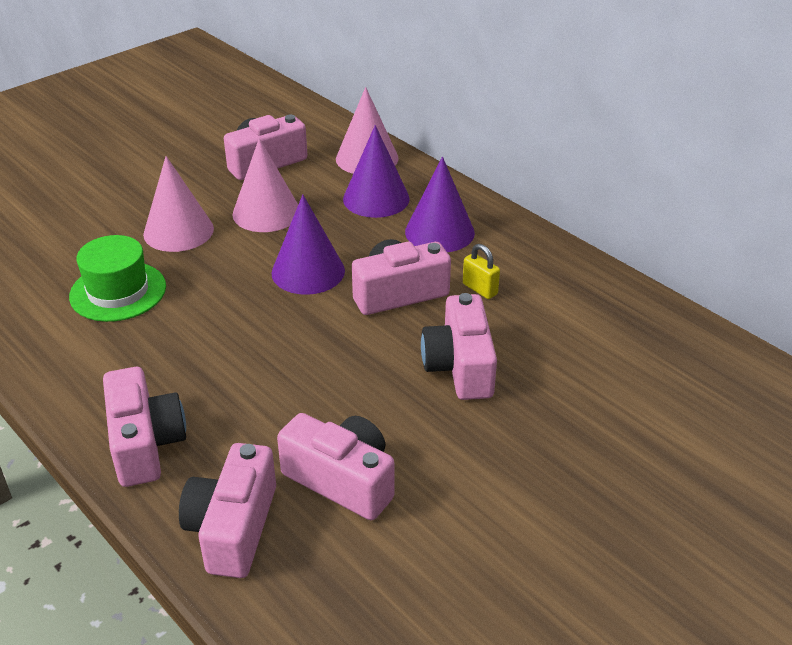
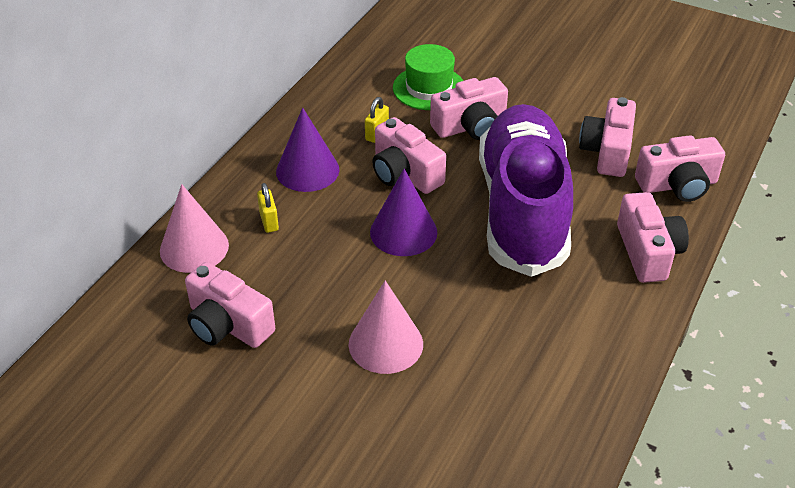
camera: 110 degrees left, 5 degrees up
green hat [69,235,166,322] -> green hat moved to [393,44,463,110]
pink camera [103,367,186,487] -> pink camera turned 120 degrees clockwise [617,192,689,283]
pink cone [232,138,298,232] -> none
purple cone [343,125,410,218] -> yellow padlock [257,183,279,233]
none -> purple shoe [479,104,573,277]

